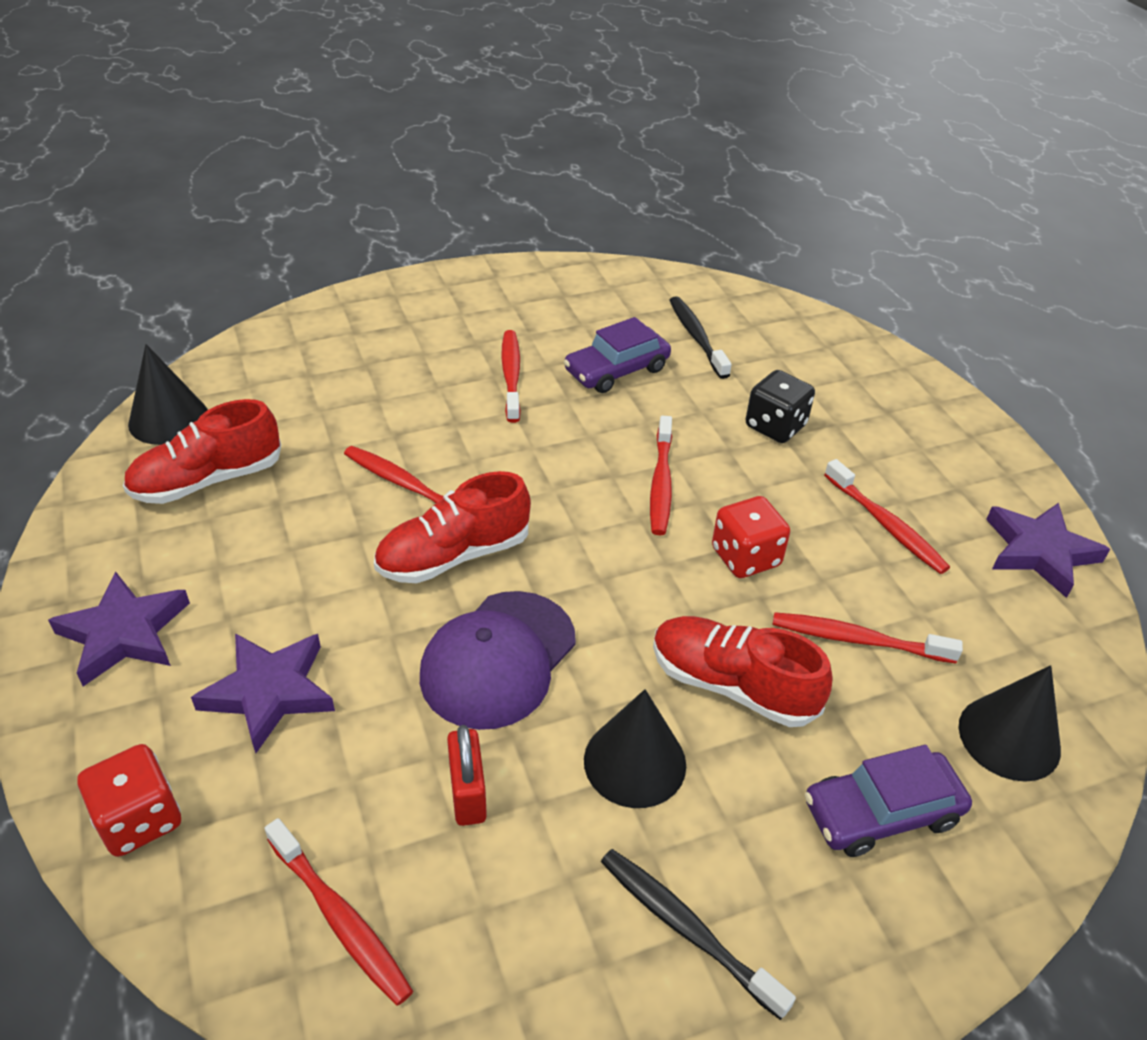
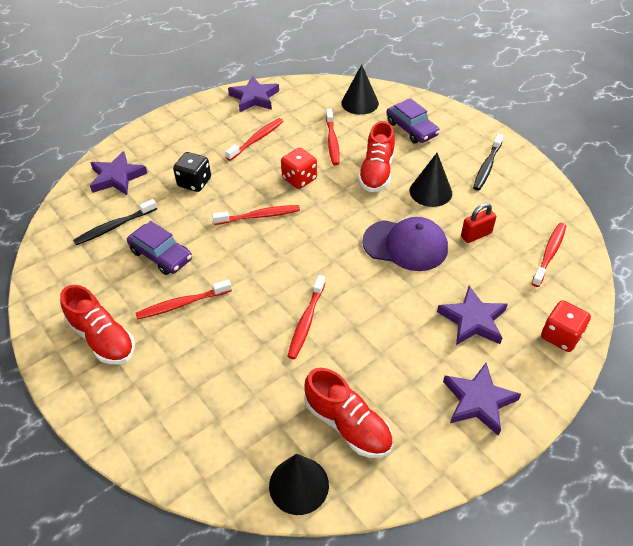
camera: 105 degrees left, 5 degrees up
red shoe [374,471,531,583] -> red shoe moved to [60,285,135,364]
none -> purple star [90,151,147,195]

